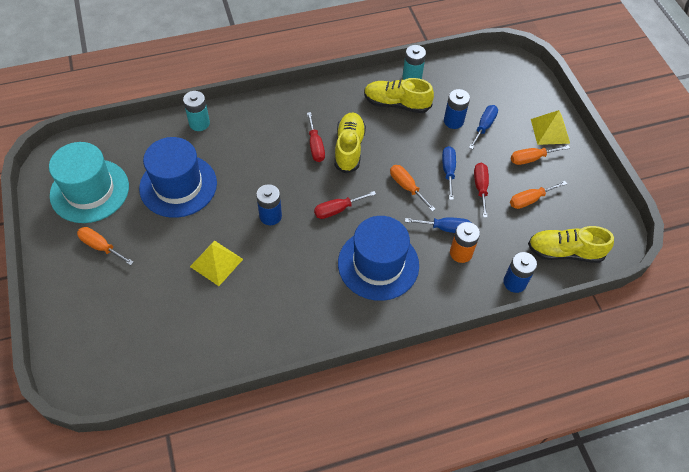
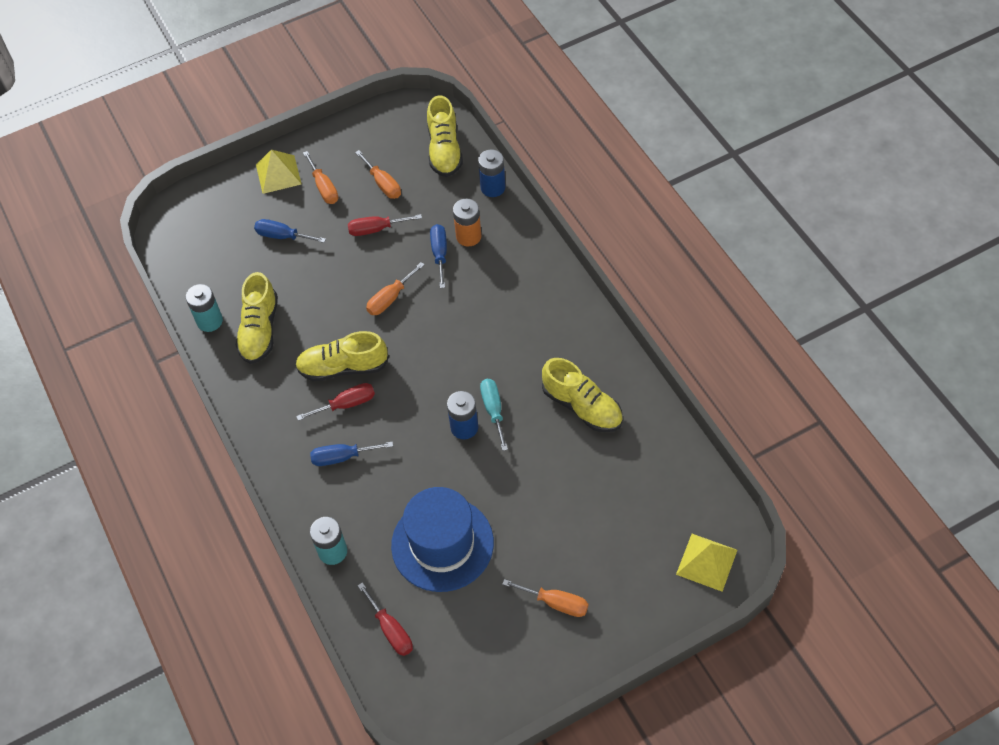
camera: 95 degrees left, 0 degrees up
turquoise hat [49,142,129,223] -> none
orange screwdriver [77,227,134,265] -> orange screwdriver turned 90 degrees counterclockwise [502,579,588,617]
yellow pyramid [190,240,243,286] -> yellow pyramid moved to [676,534,737,592]
red screwdriver [314,191,376,219] -> red screwdriver moved to [357,582,413,656]
blue hat [338,216,419,301] -> none
blue screwdriver [442,146,456,200] -> blue screwdriver moved to [310,441,393,466]
blue battery [444,89,470,129] -> none
none -> turquoise screwdriver [480,379,508,451]
none -> yellow shoe [542,358,623,432]

